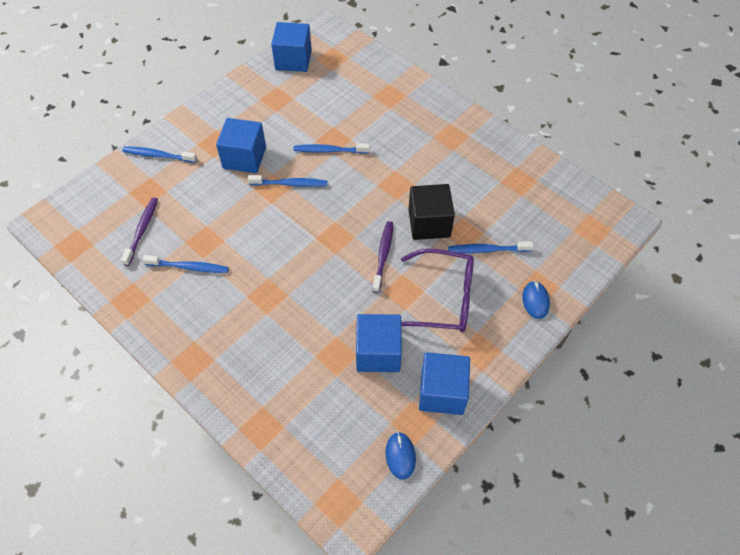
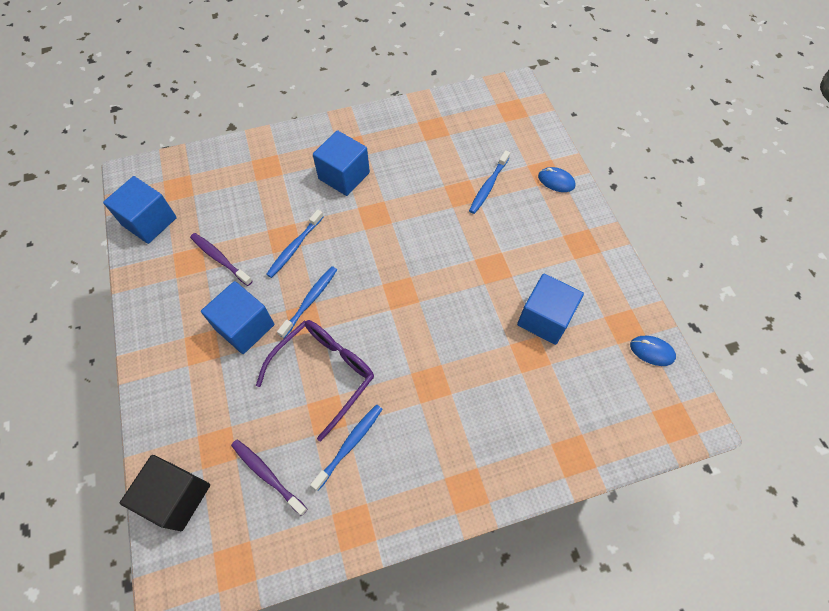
camera: 60 degrees left, 5 degrees up
blue toothbrush [122,146,197,163] -> none
purple toothbrush [372,221,393,293] -> purple toothbrush moved to [190,233,253,286]
purple glasses [401,248,474,332] -> purple glasses moved to [256,320,374,441]
black cube [408,184,455,240] -> black cube moved to [120,455,210,531]
blue cube [419,352,470,415] -> blue cube moved to [313,130,370,196]

